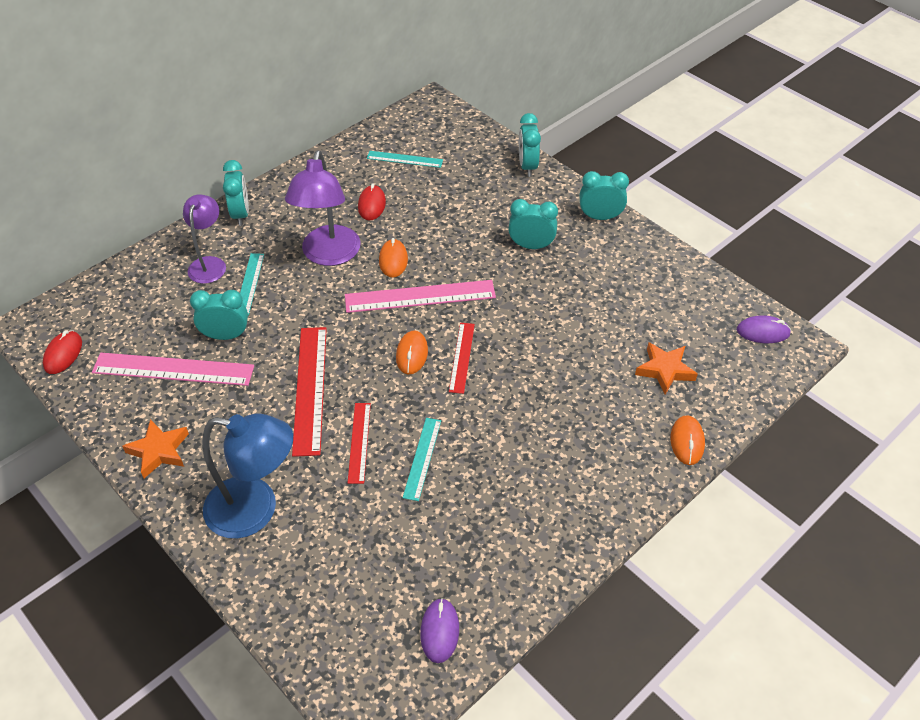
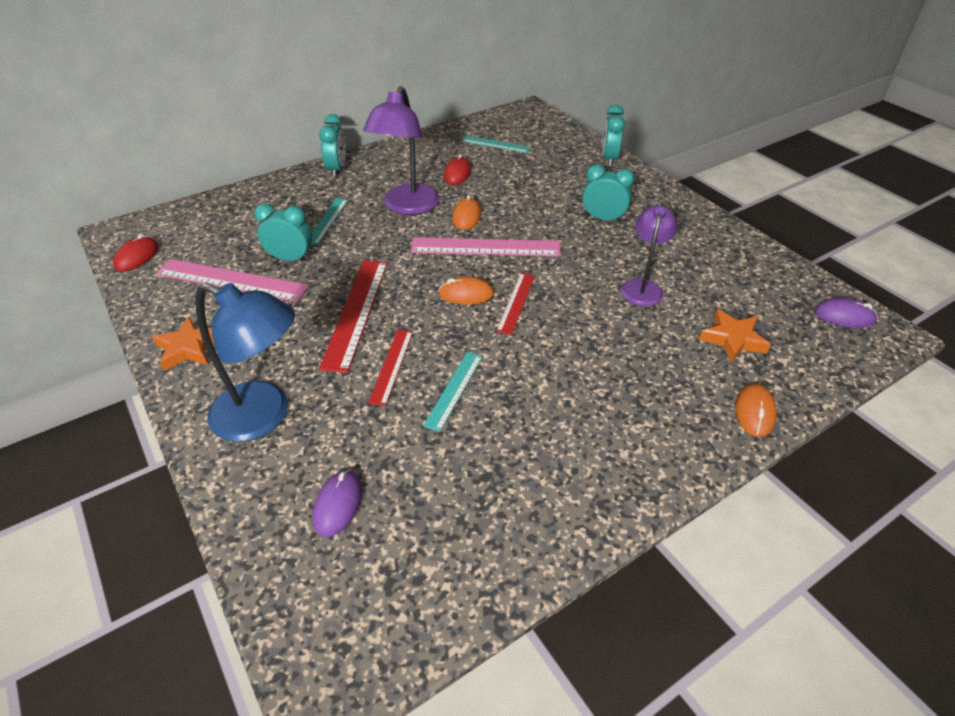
camera: 10 degrees right, 5 degrees down
purple lamp [183,194,226,284] -> purple lamp moved to [621,205,678,306]
orange mouse [396,331,428,374] -> orange mouse turned 75 degrees clockwise [438,277,494,304]
purple mouse [420,598,459,663] -> purple mouse moved to [313,470,363,537]
turquoise clock [580,171,629,220] -> none

